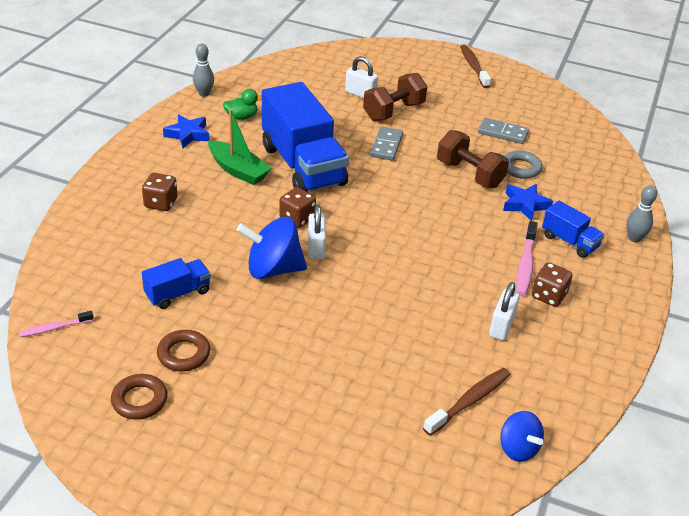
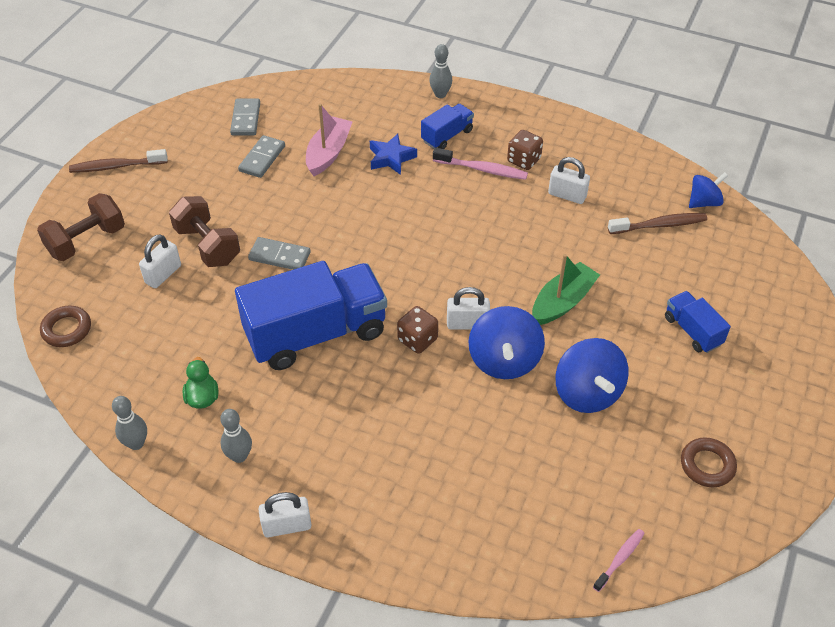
camera: 85 degrees left, 10 degrees up
pink toothbrush [19,311,94,337] -> pink toothbrush turned 120 degrees counterclockwise [593,529,645,592]
brown dice [142,173,177,211] -> none
blue truck [142,258,211,309] -> blue truck moved to [665,291,731,353]
brown ring [157,330,210,371] -> brown ring moved to [40,305,91,347]
blue star [163,114,209,148] -> grey bowling pin [220,409,252,463]
green boat [208,109,272,185] -> green boat moved to [532,254,600,325]
brown toothbrush [423,368,510,436] -> brown toothbrush turned 120 degrees clockwise [608,213,707,234]
brown dumbbell [437,130,509,188] -> brown dumbbell moved to [37,193,125,261]
grey ring [504,150,542,179] -> pink boat [306,104,352,176]
none -> grey domino [230,99,260,136]
none -> white padlock [259,492,311,537]
none -> blue spinning top [555,338,628,413]

